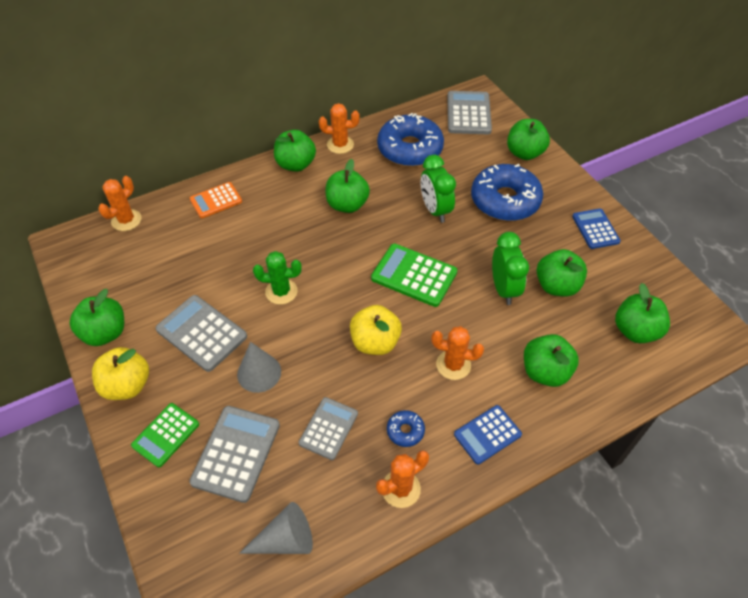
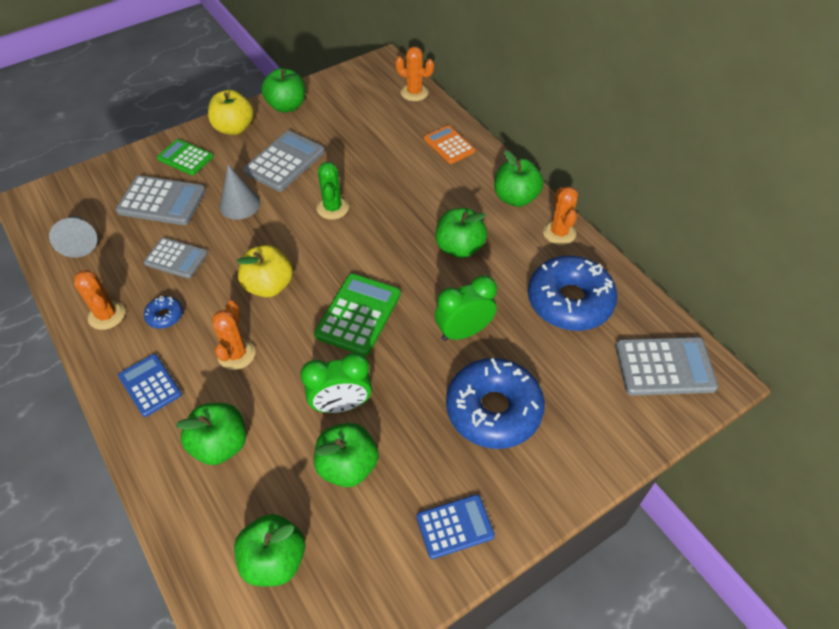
camera: 85 degrees right, 0 degrees up
green apple [507,119,550,160] -> none

